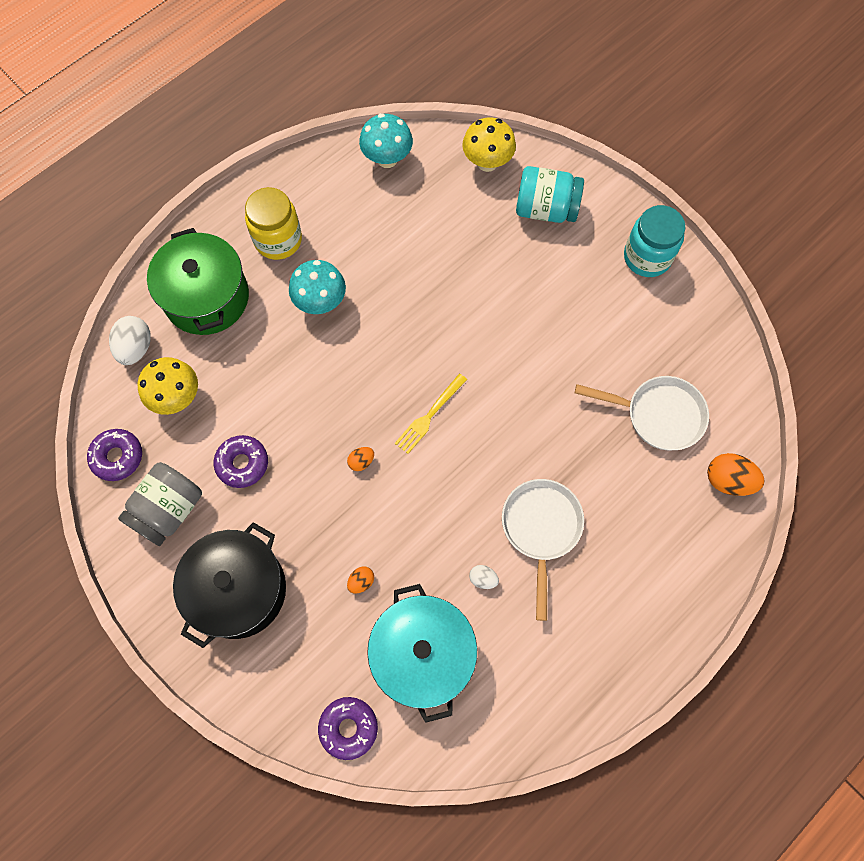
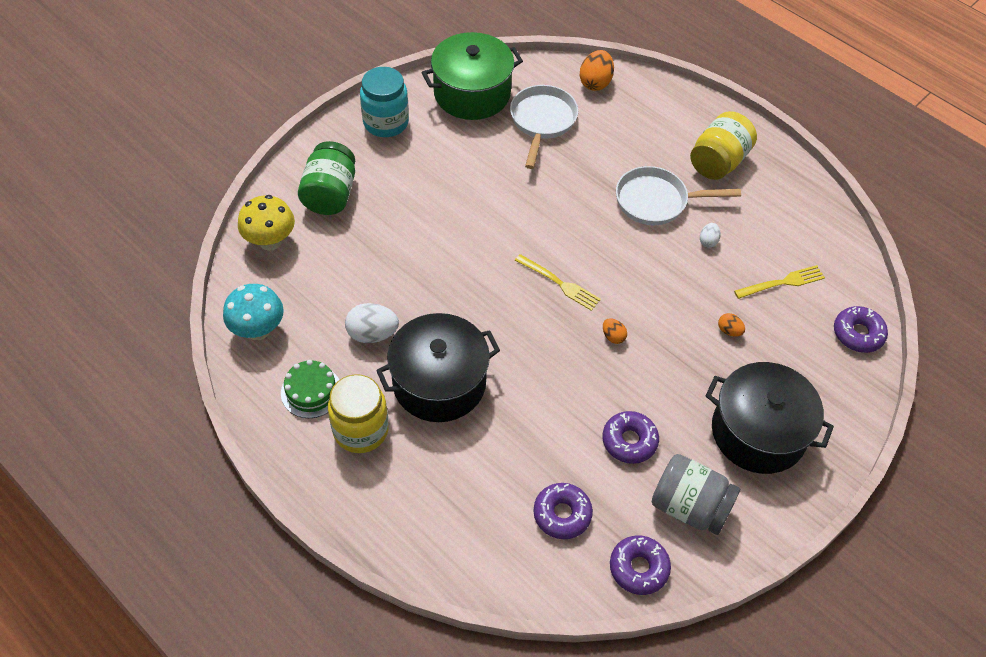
camera: 95 degrees left, 15 degrees down
white egg [109,316,151,365] -> white egg moved to [345,303,399,343]
yellow mushroom [137,357,198,415] -> purple donut [533,483,593,539]
green pot [147,228,249,335] -> green pot moved to [422,32,523,120]
turquoise mushroom [289,260,346,314] -> black pot [376,313,500,422]
turquoise pot [367,584,477,723] -> yellow fork [734,265,825,299]
turquoise jar [516,166,584,223] -> green jar [298,141,355,215]
none -> green cake [281,360,339,418]
none -> yellow jar [690,111,757,180]

